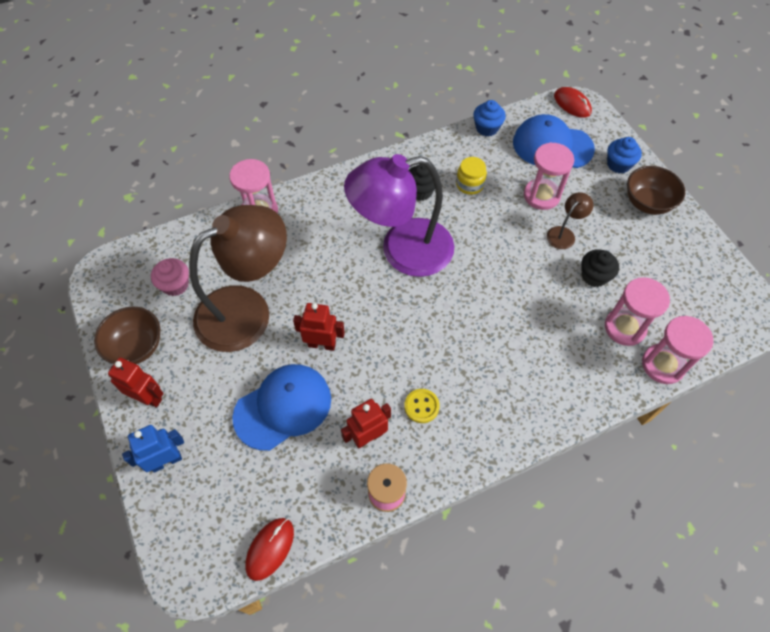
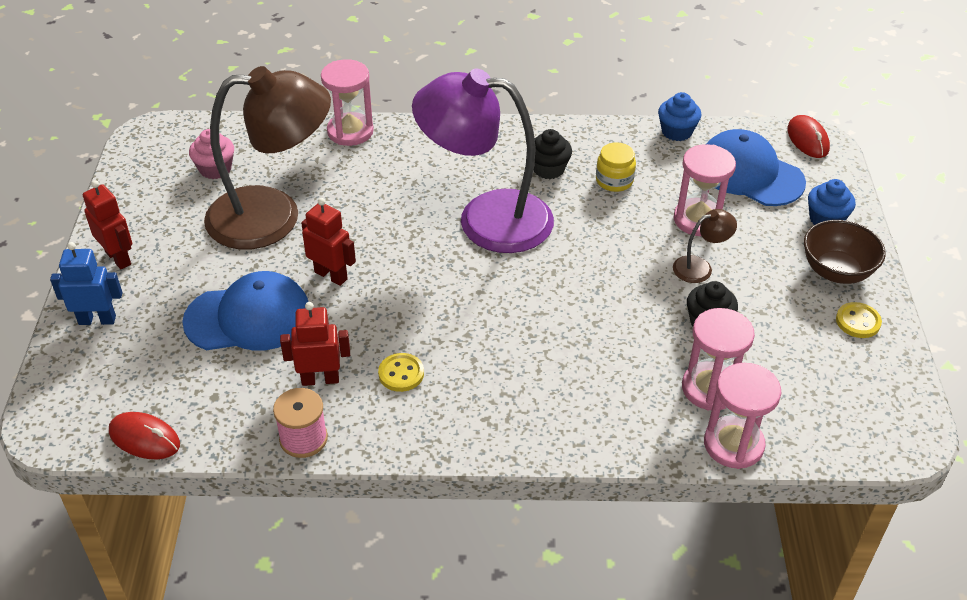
camera: 25 degrees right, 15 degrees down
brown bowl [94,307,160,364] -> none
red mouse [245,518,294,581] -> red mouse turned 60 degrees clockwise [109,412,180,459]
none -> yellow button [836,302,882,338]

